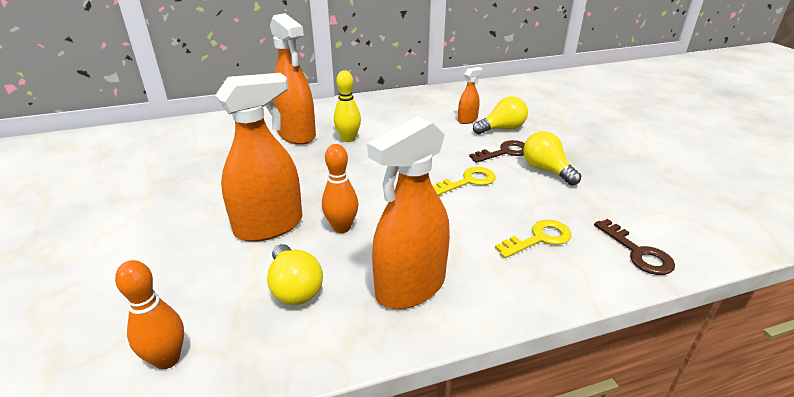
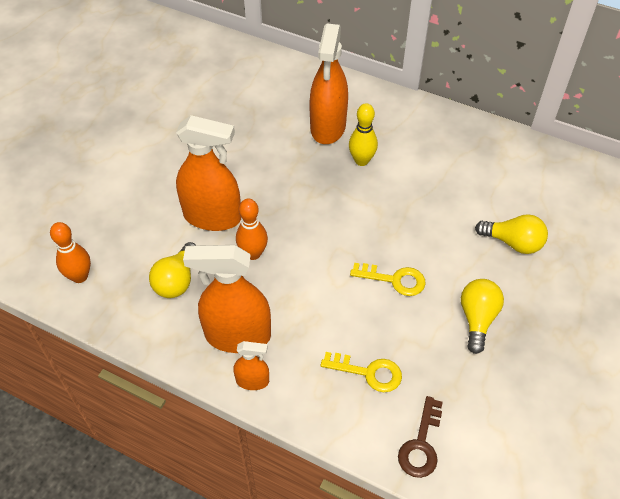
camera: 45 degrees right, 20 degrees up
orange spray bottle [458,67,483,124] -> orange spray bottle moved to [233,341,269,390]
brown key [469,140,525,163] -> none

